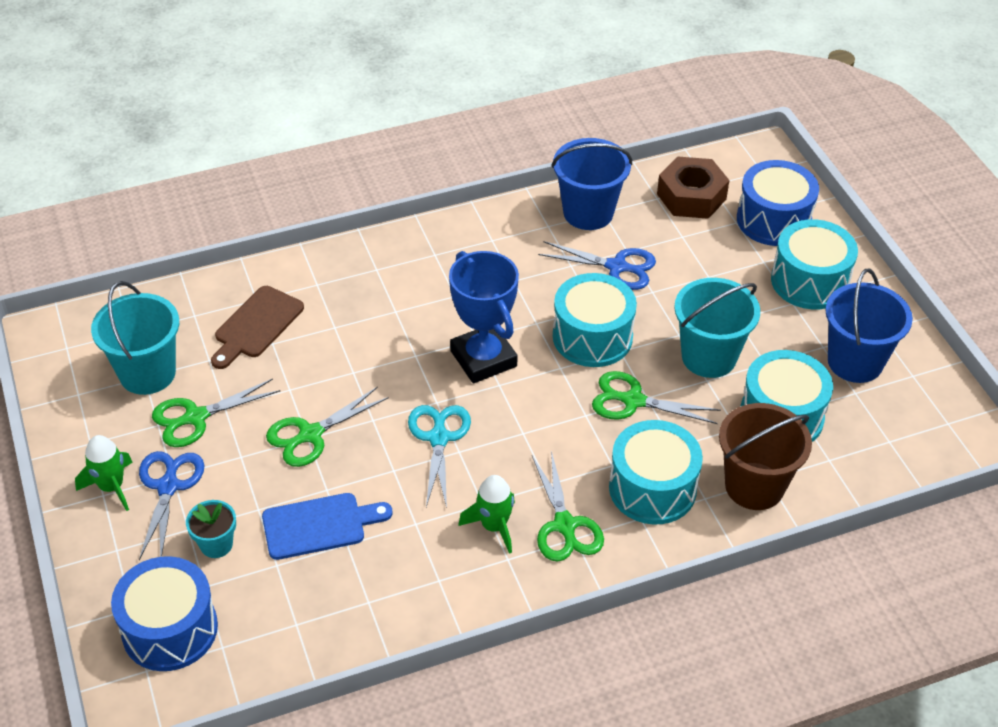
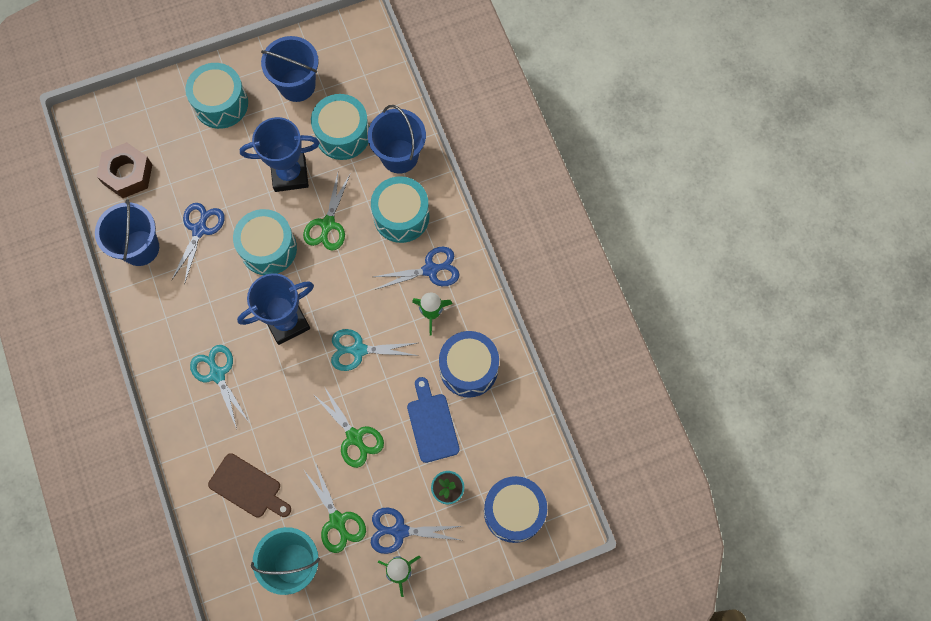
camera: 90 degrees left, 25 degrees up
green scissors [532,451,604,562] -> blue scissors [374,246,459,290]
turquoise bucket [674,278,760,378] -> blue trophy [240,117,320,192]
brown bucket [719,403,812,510] -> blue bucket [368,105,426,173]
blue drum [737,160,819,246] -> blue drum moved to [439,331,499,398]
none -> turquoise scissors [190,345,249,429]

